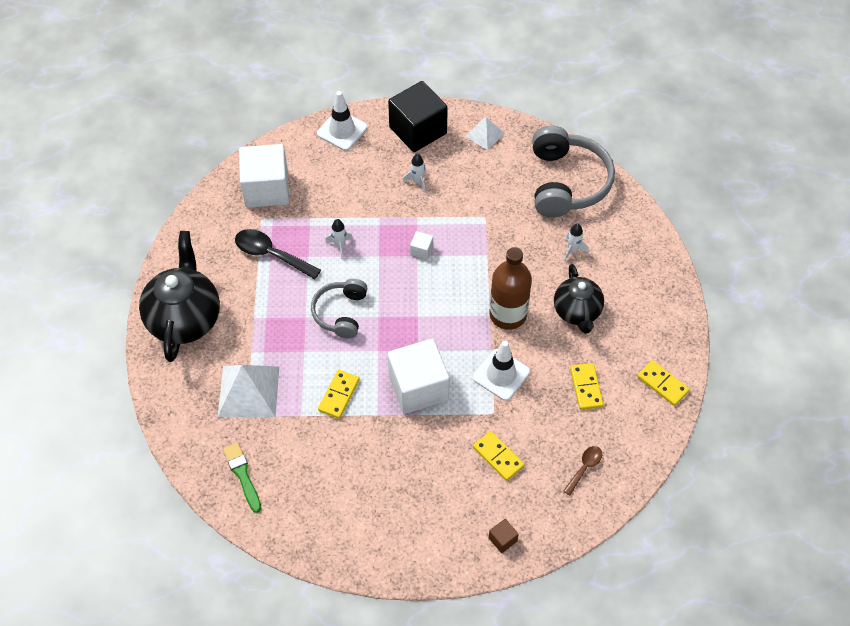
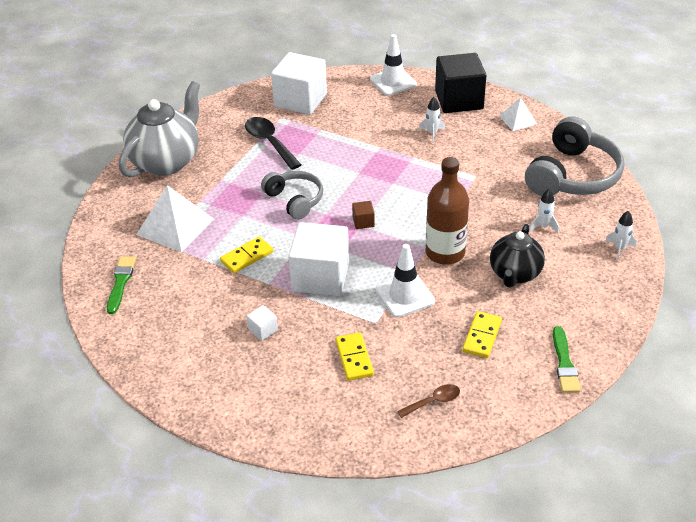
camera: 30 degrees right, 15 degrees down
black teapot [139,231,220,362] -> grey teapot [119,81,200,177]
grey headphones [311,279,368,339] -> grey headphones turned 105 degrees clockwise [261,171,323,220]
white rocket [325,219,353,259] -> white rocket moved to [606,211,637,261]
white cube [410,231,433,260] -> white cube moved to [247,305,278,341]
brown cube [489,519,519,553] -> brown cube moved to [352,201,375,229]
yellow domino [637,360,690,406] -> green brush [553,326,581,393]

